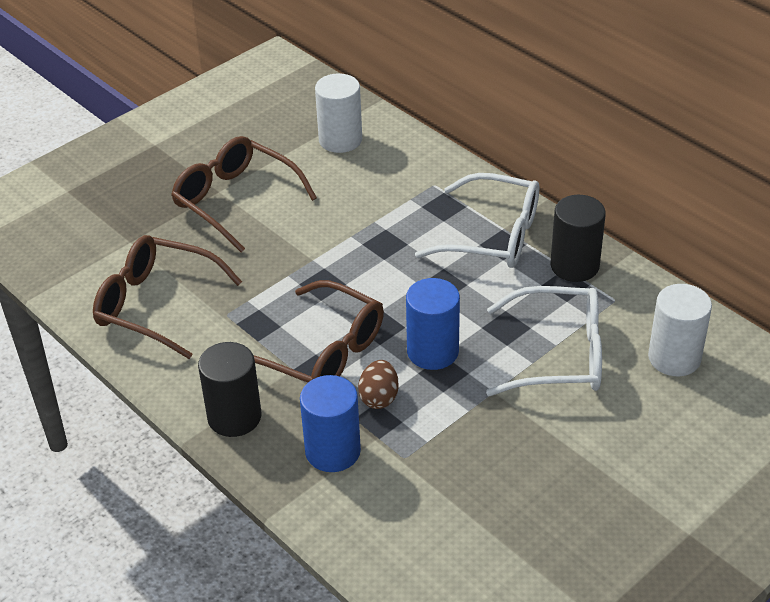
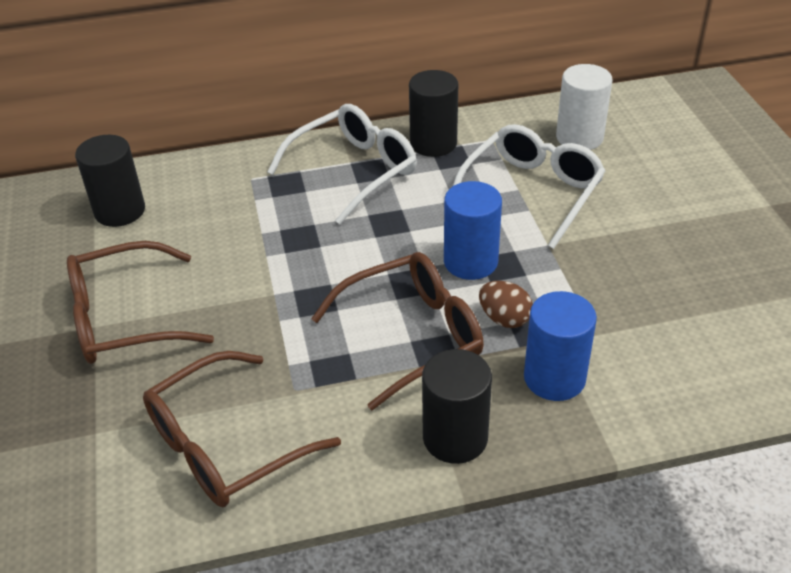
camera: 60 degrees left, 0 degrees up
white cylinder [315,73,362,153] -> black cylinder [75,135,145,227]

